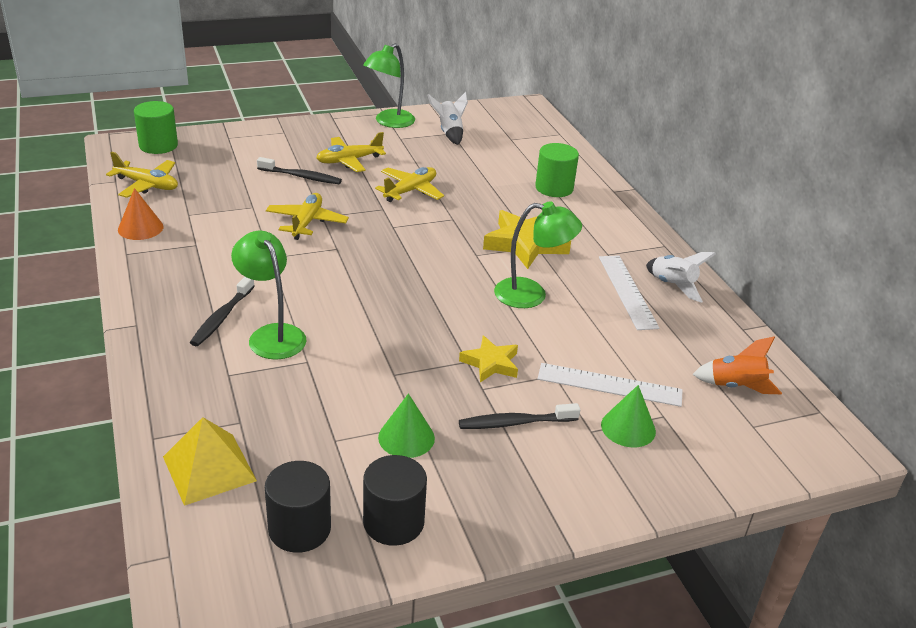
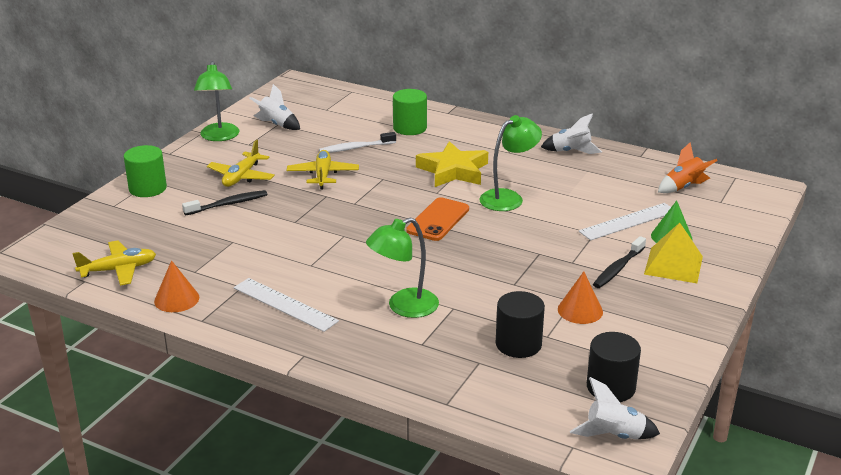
camera: 40 degrees left, 5 degrees down
green cylinder [134,101,178,154] -> green cylinder moved to [124,145,167,197]
yellow pyramid [163,417,257,506] -> yellow pyramid moved to [644,223,703,283]
black toothbrush [190,277,255,346] -> none
green lamp [231,231,307,360] -> green lamp turned 45 degrees counterclockwise [366,217,439,318]
yellow plane [266,193,349,240] -> none
black cylinder [363,455,427,546] -> black cylinder moved to [496,291,545,358]
green cone [378,393,435,458] -> orange cone [558,272,603,324]
yellow star [459,336,518,383] -> none
white ruler [599,255,659,330] -> white ruler moved to [234,278,339,332]
none -> white toothbrush [319,132,396,153]
none -> orange phone [406,197,469,241]
none -> white rocket [570,377,660,439]

